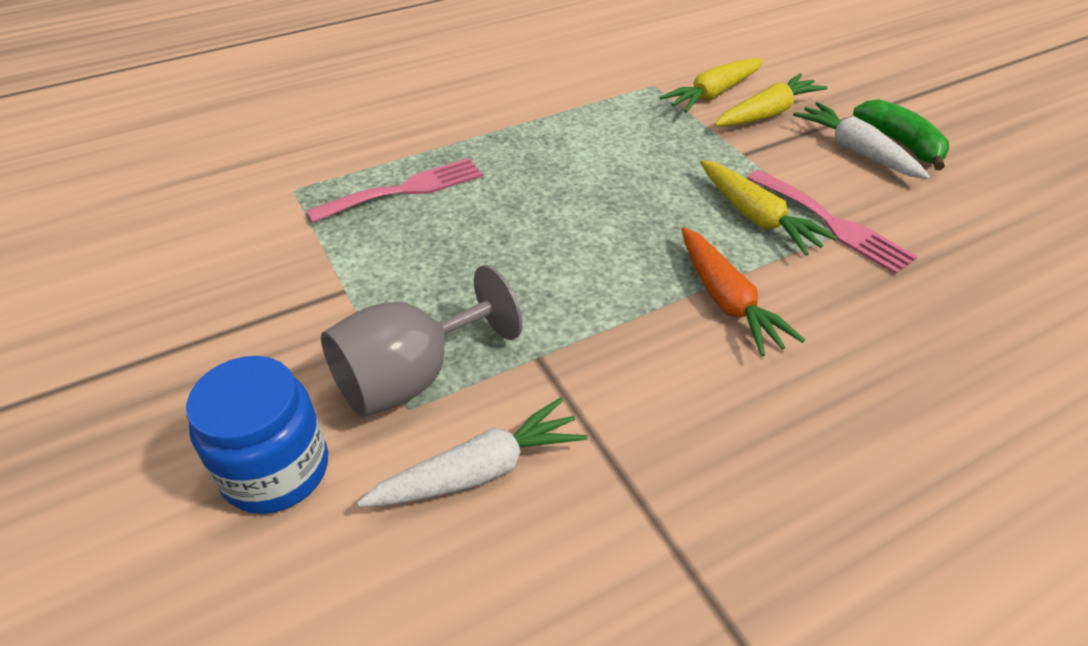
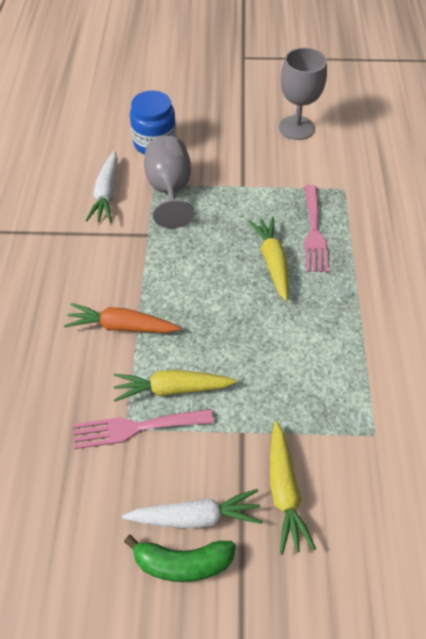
camera: 120 degrees right, 10 degrees up
yellow carrot [659,58,763,113] -> yellow carrot moved to [248,216,289,301]
none -> grey goblet [279,48,327,140]

